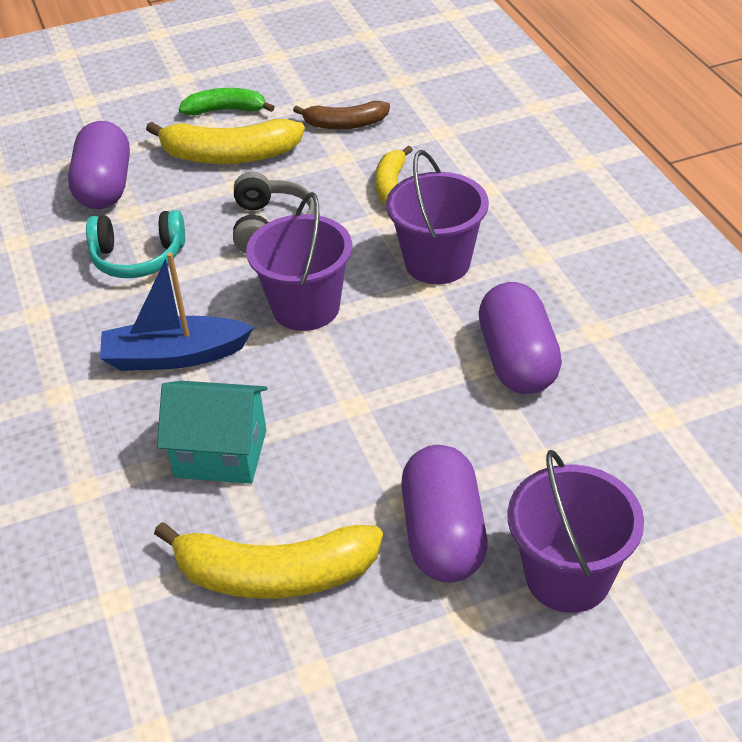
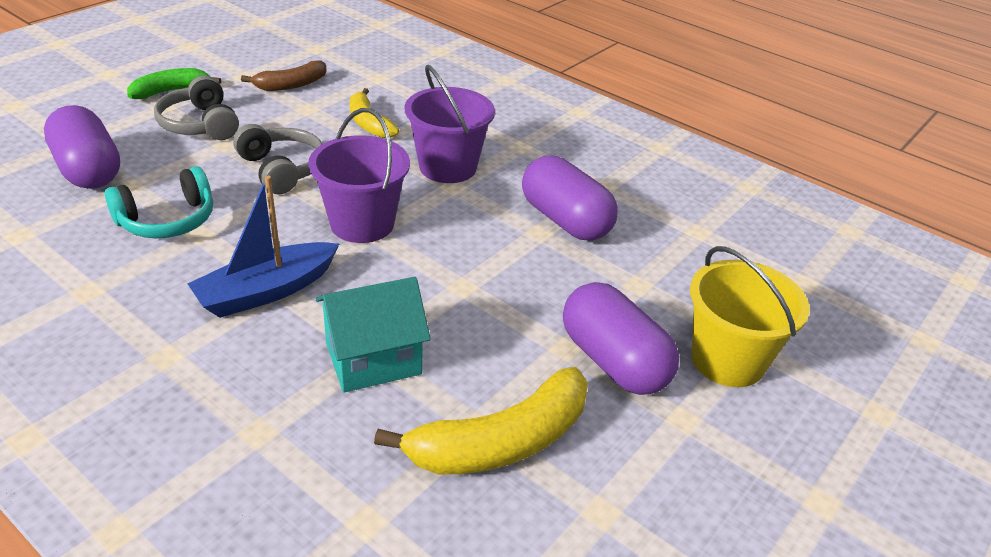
camera: 35 degrees left, 5 degrees down
yellow banana [146,119,305,164] -> grey headphones [154,76,239,140]
purple bucket [507,450,644,613] -> yellow bucket [690,246,810,387]

